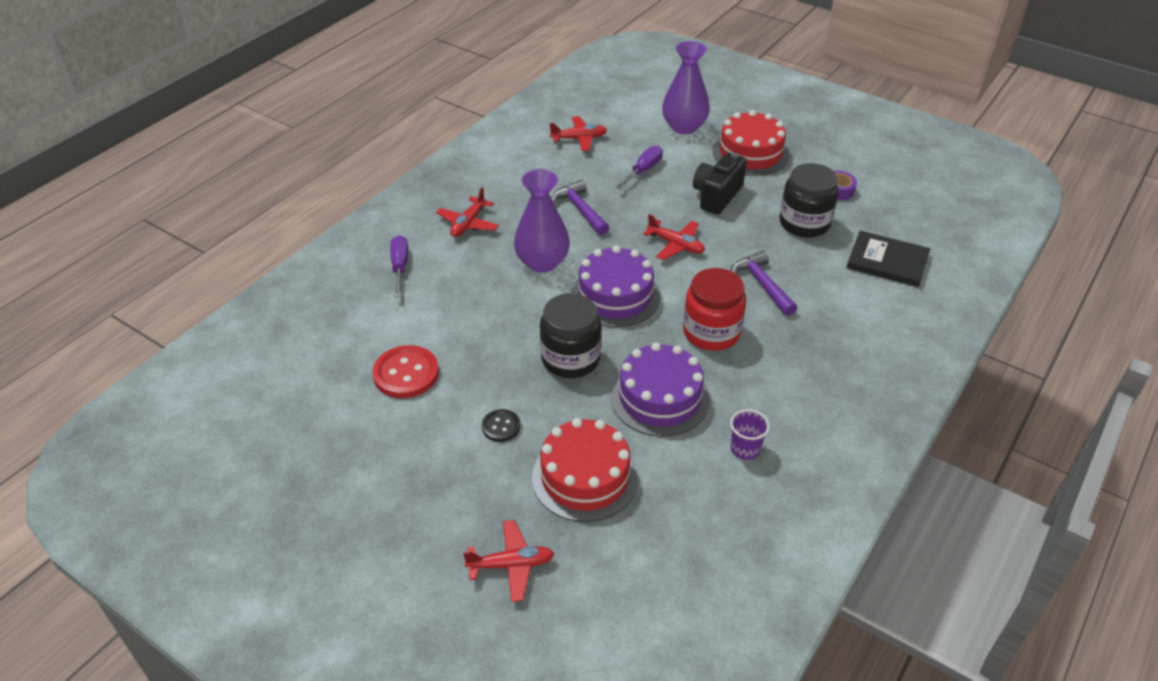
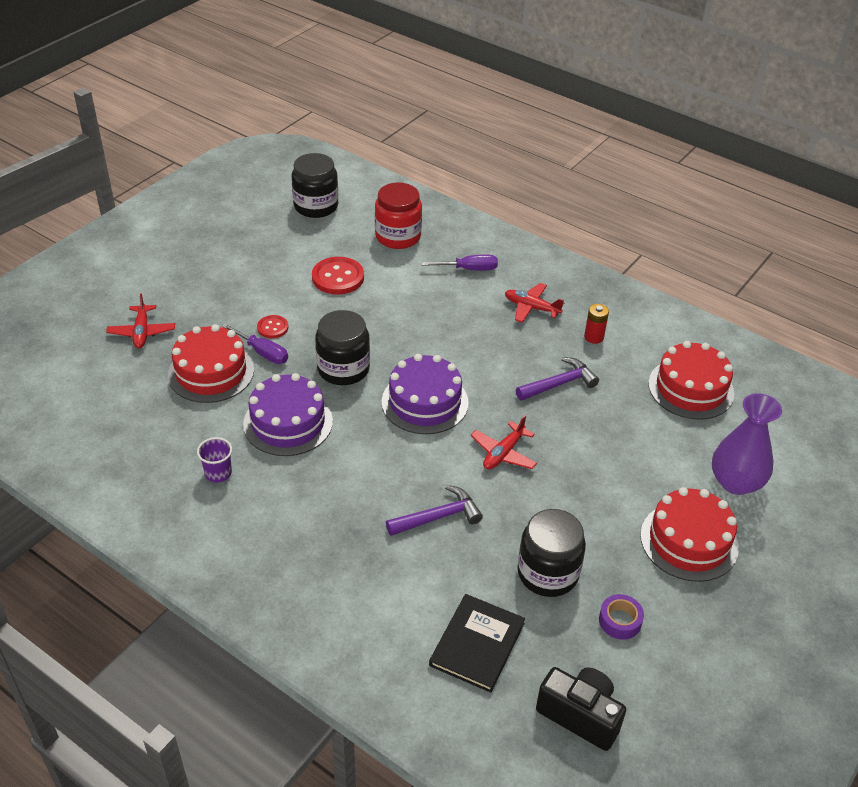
camera: 90 degrees right, 0 degrees up
black button [482,409,520,442] -> red button [257,315,288,338]
purple vase [514,169,570,273] -> none
red plane [549,116,607,151] -> red cake [648,341,735,420]
purple screwdriver [616,146,663,189] -> purple screwdriver moved to [222,323,288,364]
red jar [683,268,746,351] -> red jar moved to [375,182,422,249]
black camera [693,153,747,215] -> black camera moved to [536,667,626,751]
none -> black jar [292,153,338,218]
none -> red battery [584,304,609,344]

